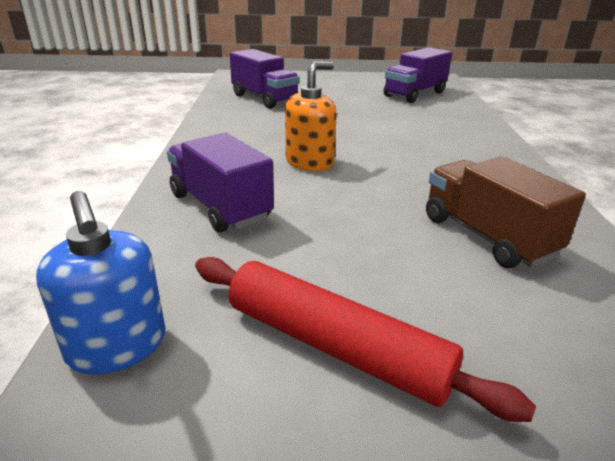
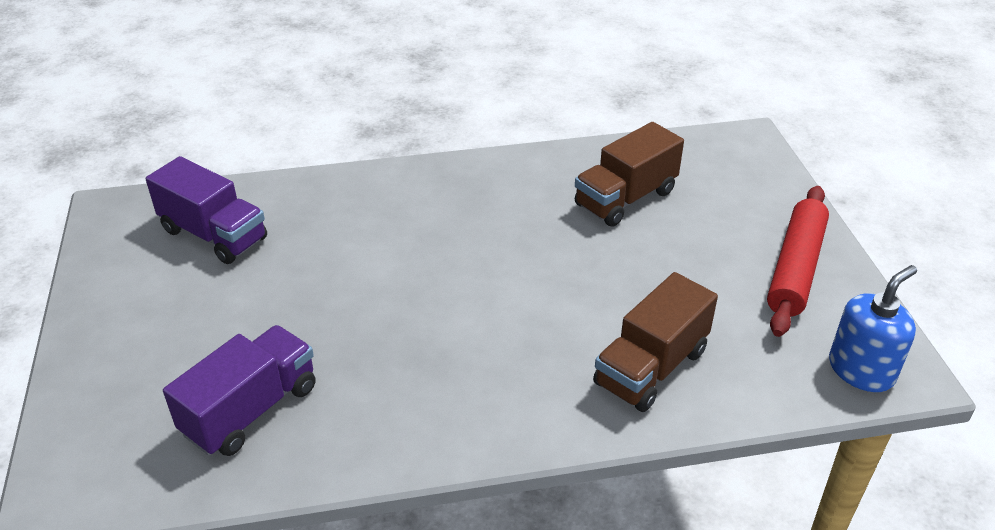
camera: 100 degrees left, 10 degrees up
purple truck [167,133,274,233] -> brown truck [593,272,718,412]
orange soap dispenser [285,61,337,171] -> none

